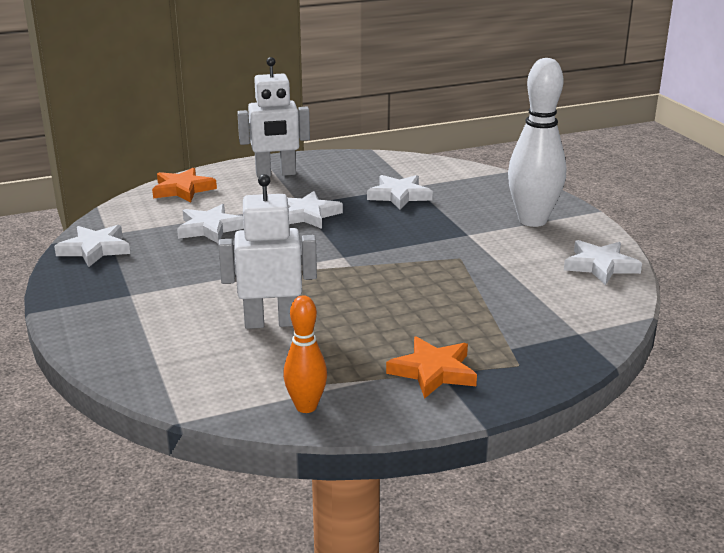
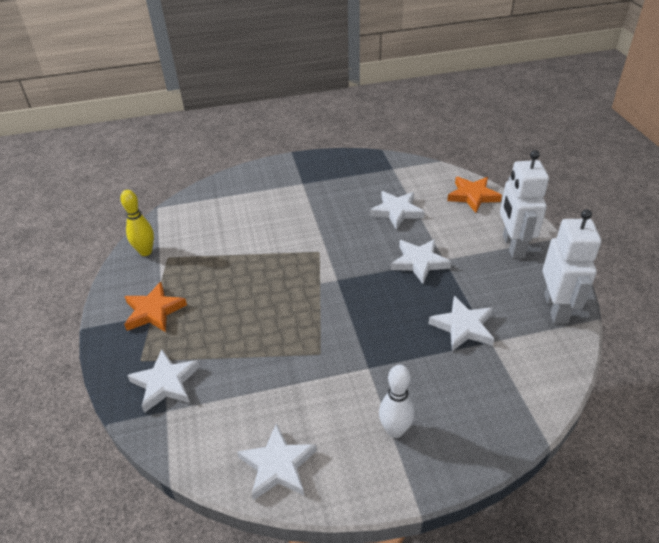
camera: 100 degrees right, 15 degrees up
white star [54,225,130,267] -> white star moved to [127,350,200,413]
white robot [218,174,317,329] -> white robot moved to [542,209,601,323]
orange bowling pin [283,295,327,413] -> yellow bowling pin [120,190,154,256]
white bowling pin [508,58,566,227] -> white bowling pin [379,365,415,438], size x0.55

